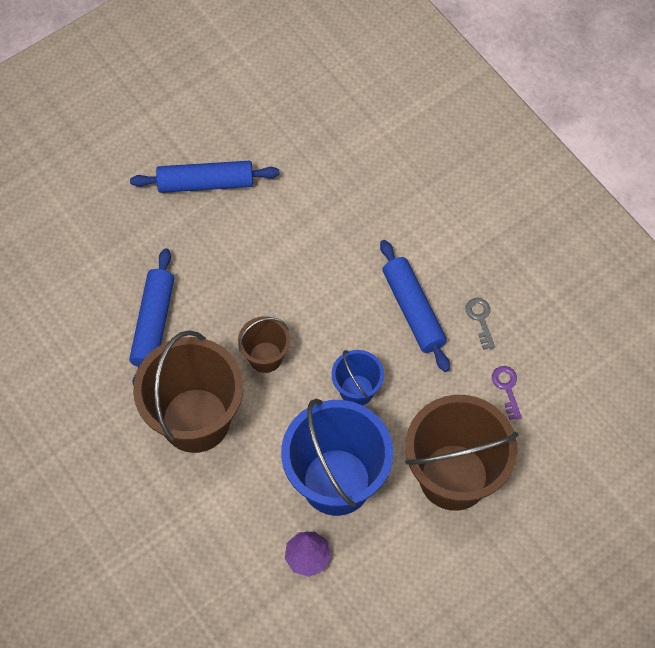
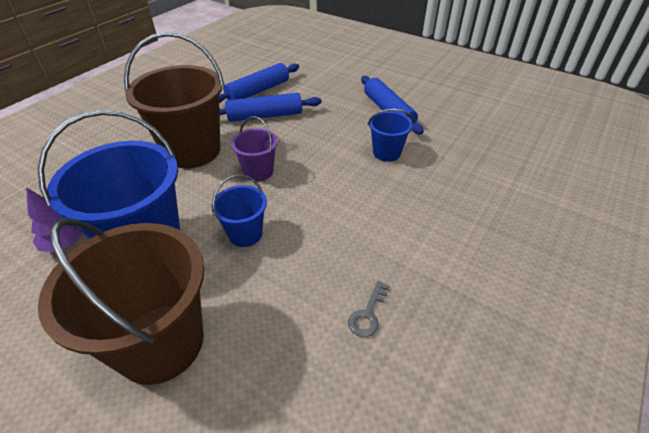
camera: 70 degrees right, 20 degrees down
brown bucket [238,316,290,373] -> purple bucket [231,116,278,181]
blue rolling pin [380,240,450,372] -> blue rolling pin moved to [219,63,299,103]
grey key [465,298,495,350] -> grey key turned 150 degrees clockwise [348,281,390,337]
purple key [492,366,522,420] -> none
none -> blue bucket [368,109,414,162]

